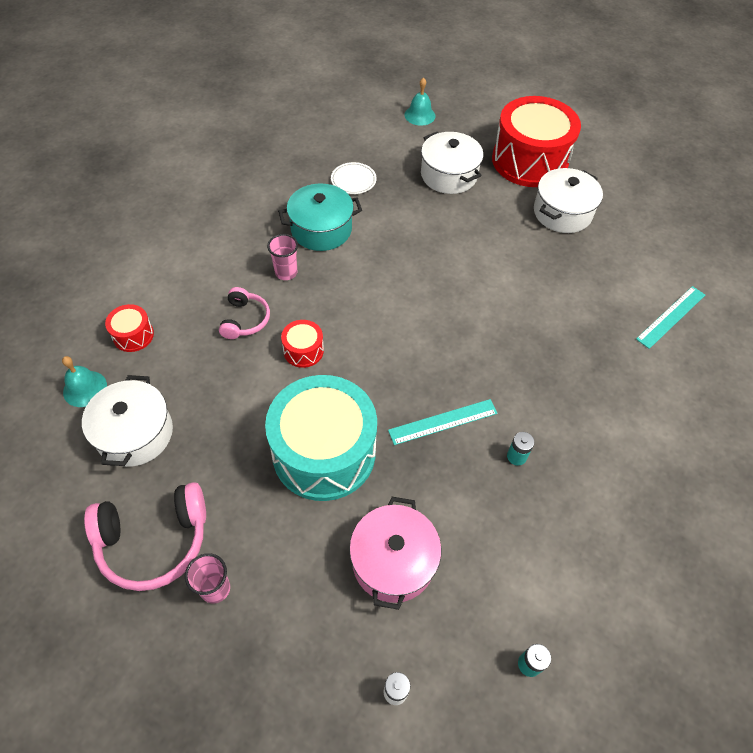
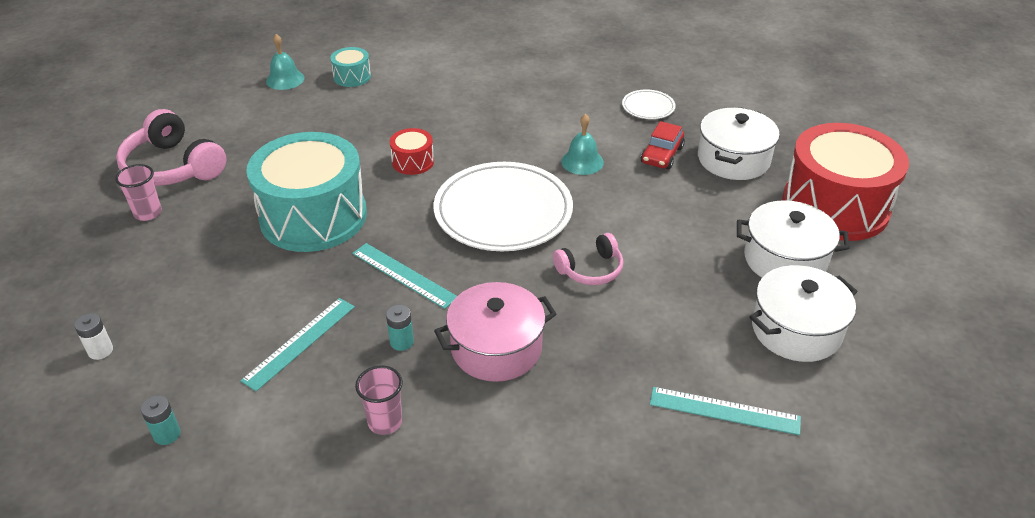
camera: 60 degrees right, 15 degrees down
white pot [82,375,173,467] -> white pot moved to [749,265,858,362]
red drum [105,304,154,352] -> turquoise drum [330,47,371,87]
pink headphones [219,287,270,339] -> pink headphones moved to [553,233,623,285]
pink cup [267,234,298,280] -> pink cup moved to [355,366,403,435]
turquoise pot [278,183,362,251] -> none
pink pot [349,497,441,610] -> pink pot moved to [434,282,557,382]
turquoise bell [404,77,436,126] -> turquoise bell moved to [561,114,604,175]
none -> turquoise ruler [240,298,355,391]
none -> white plate [434,162,573,251]
none -> red car [641,121,685,169]

